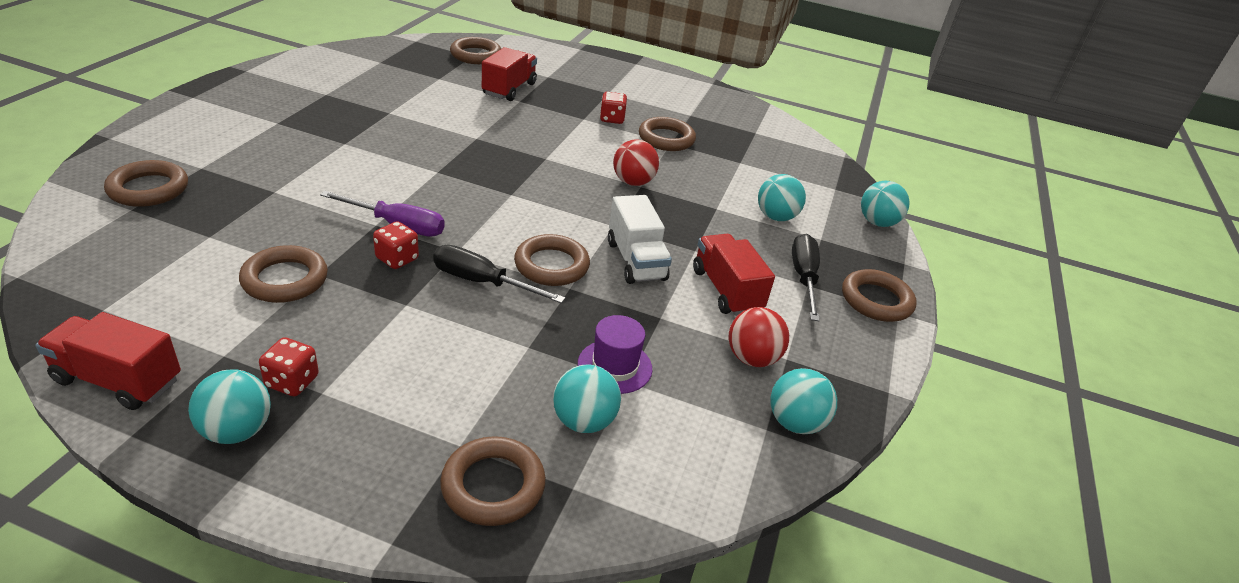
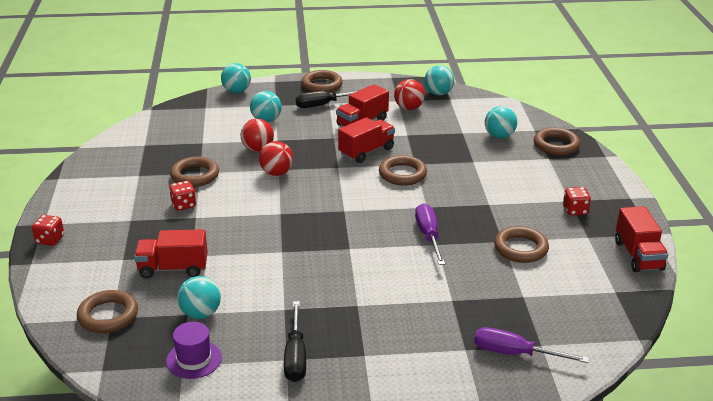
camera: 110 degrees left, 5 degrees down
brown ring [104,160,188,207] -> purple screwdriver [474,327,589,363]
turquoise ball [188,369,271,444] -> turquoise ball moved to [177,276,221,319]
red dice [373,221,419,269] -> red dice moved to [32,215,64,246]
black screwdriver [433,245,565,303] -> black screwdriver moved to [284,301,306,382]
purple hat [578,315,652,394] -> purple hat moved to [166,322,222,379]
white truck [608,195,672,284] -> red truck [338,117,395,163]
none -> red ball [240,118,274,152]

